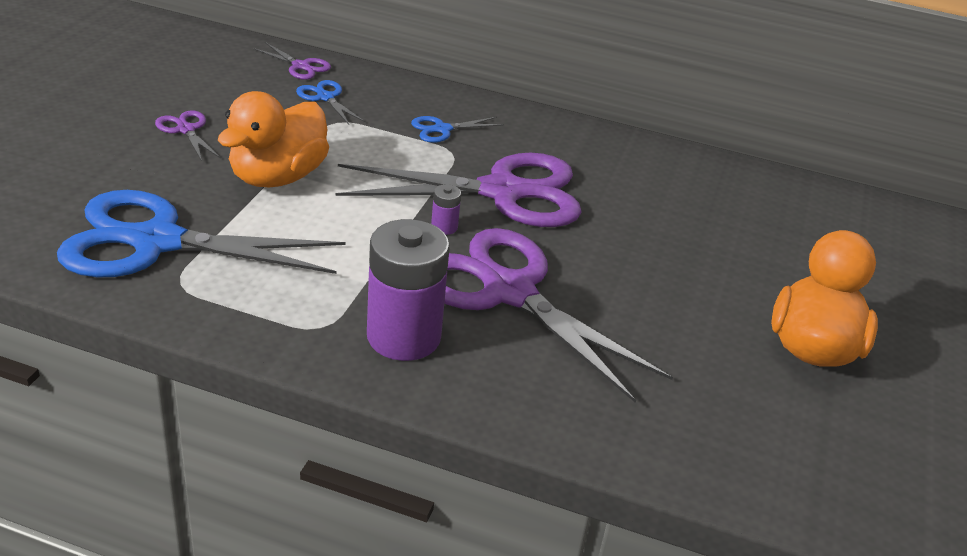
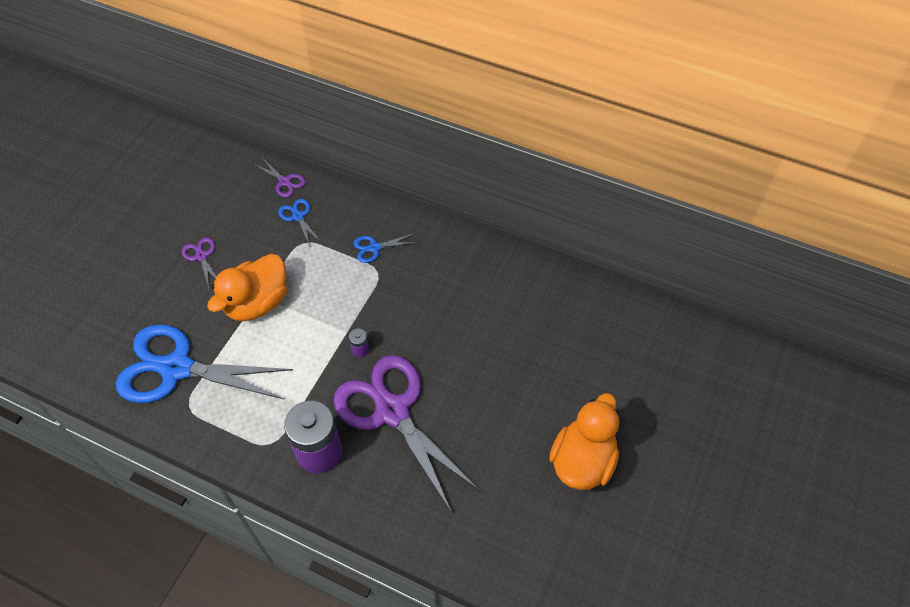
camera: 10 degrees right, 20 degrees up
purple scissors [335,153,581,227] -> none

